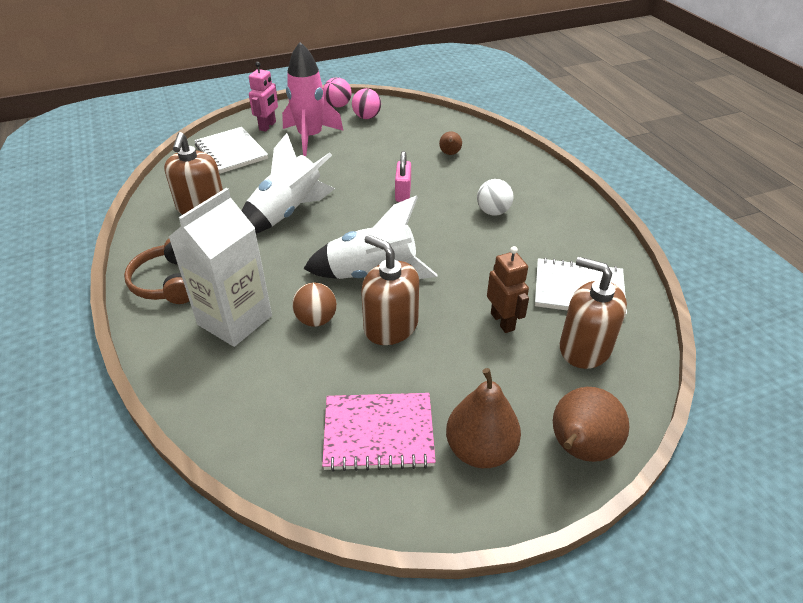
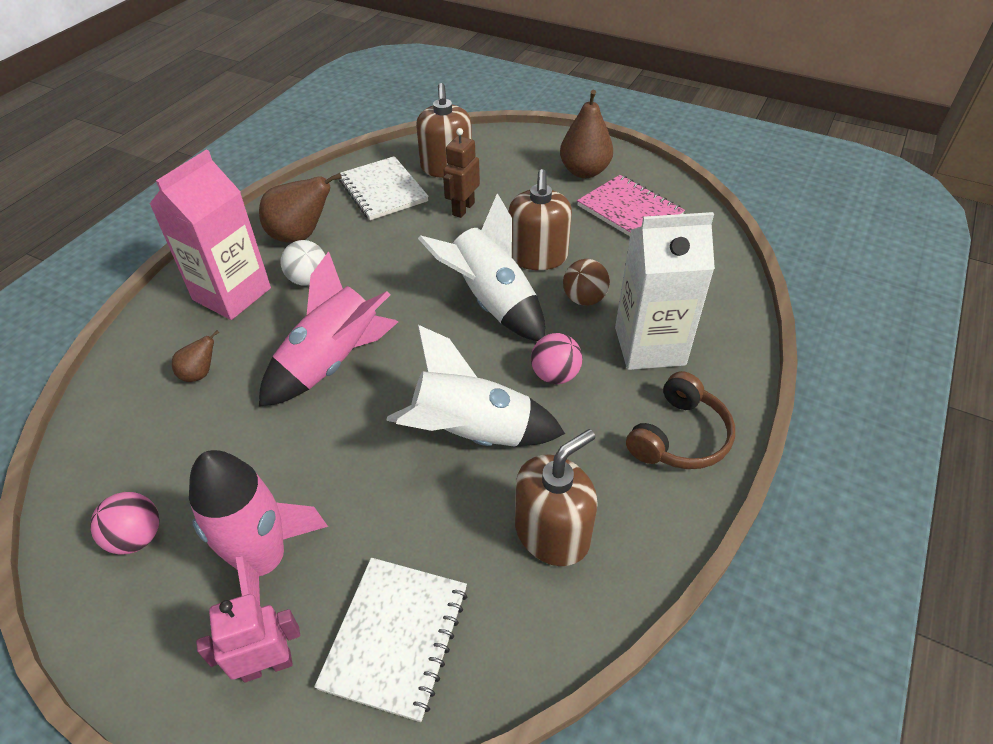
camera: 130 degrees left, 5 degrees up
pink ball [323,77,352,107] -> pink ball moved to [531,333,582,384]
pink padlock [395,151,411,202] -> pink rocket [259,251,398,407]
brown pear [553,387,629,462] -> brown pear moved to [259,173,342,243]
none -> pink carton [150,150,271,320]

